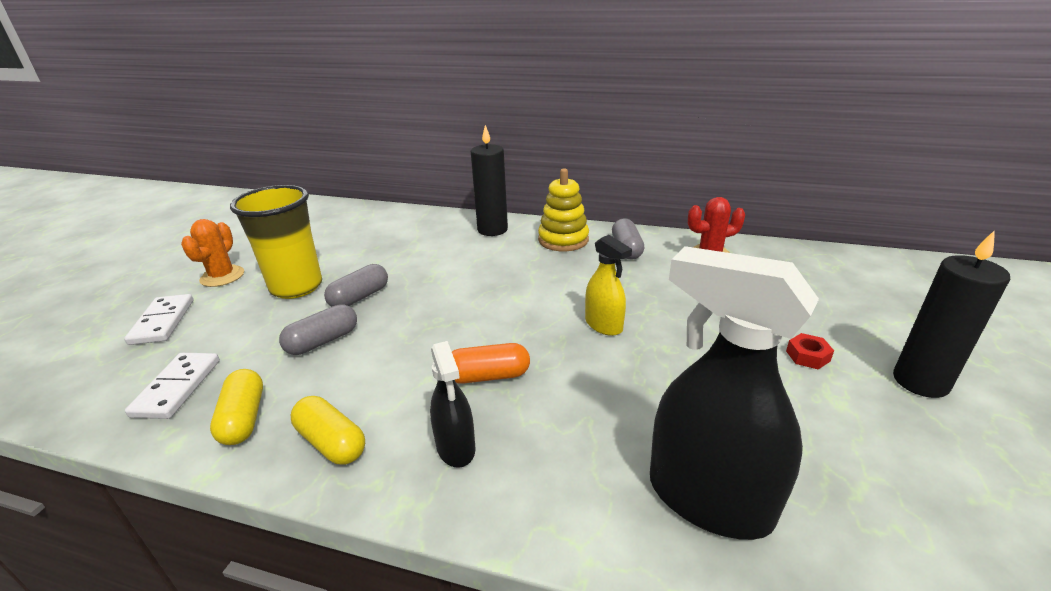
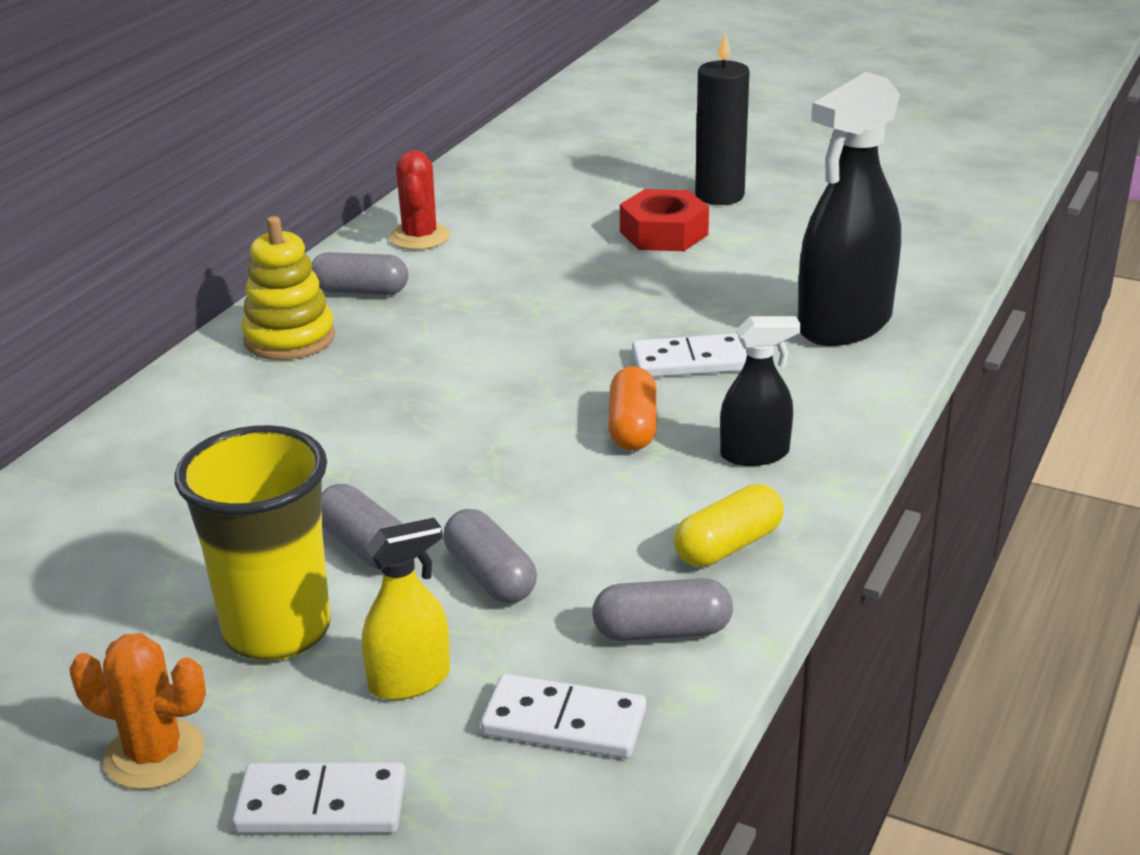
camera: 80 degrees left, 0 degrees up
yellow capsule [210,369,263,445] -> grey capsule [592,578,733,641]
black candle [471,125,508,236] -> none
yellow spray bottle [585,235,632,336] -> yellow spray bottle moved to [362,518,450,700]
red nut [786,333,834,369] -> red nut [620,189,709,251], size x1.95
none -> white domino [632,333,747,377]

